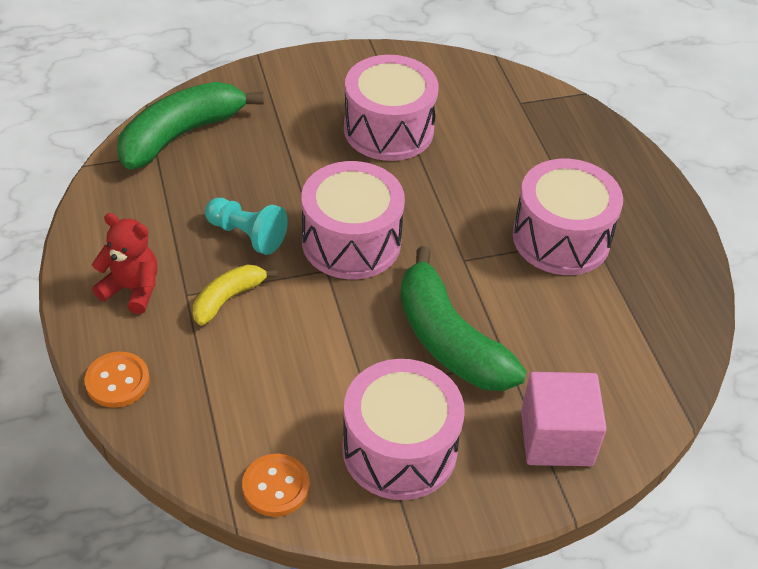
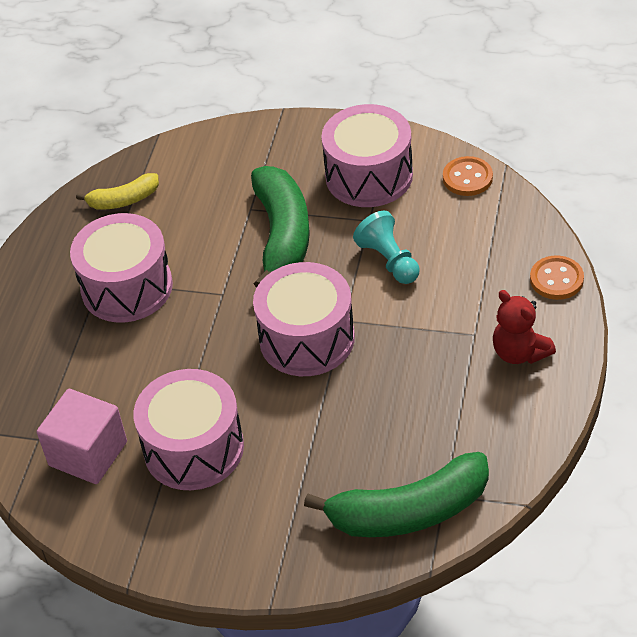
camera: 145 degrees left, 0 degrees up
yellow banana [193,265,278,326] -> yellow banana moved to [76,173,159,210]
turquoise pawn [205,198,288,255] -> turquoise pawn moved to [353,211,420,284]
pink cube [521,372,607,466] -> pink cube moved to [37,389,127,484]

